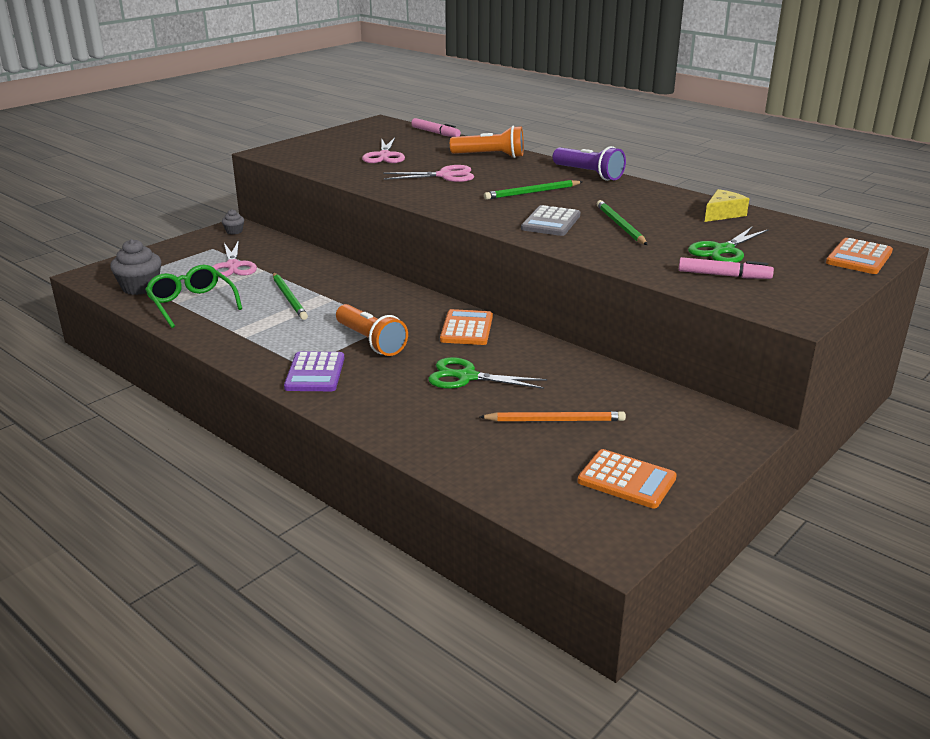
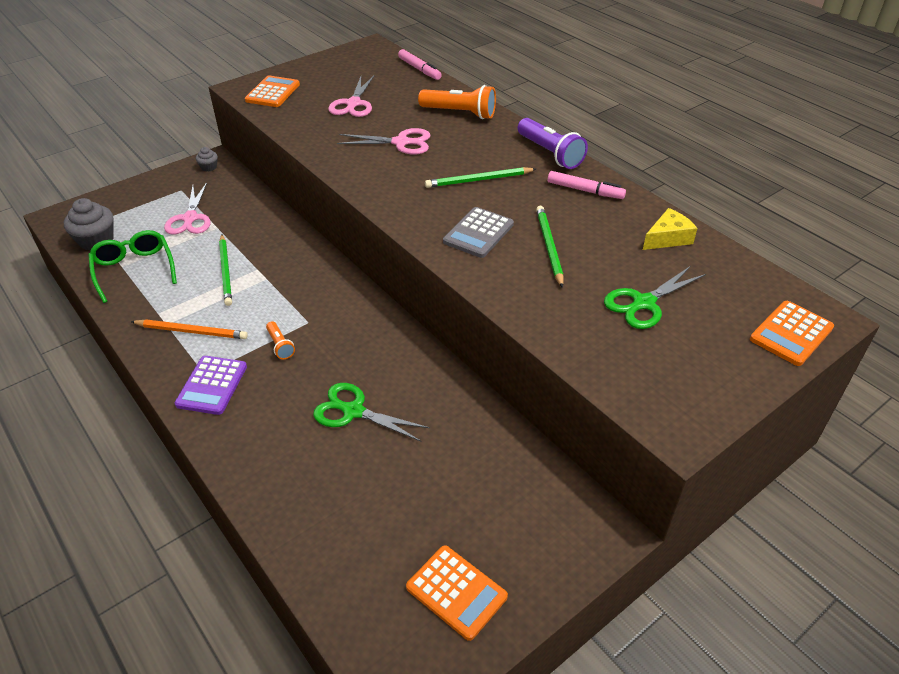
camera: 10 degrees right, 15 degrees up
orange flashlight [336,304,408,356] -> orange flashlight [266,321,295,359], size x0.53
orange calculator [440,309,493,345] -> orange calculator moved to [245,75,300,107]
orange pencil [479,411,626,421] -> orange pencil moved to [131,319,248,339]
pink marker [679,257,774,279] -> pink marker moved to [548,171,626,199]

